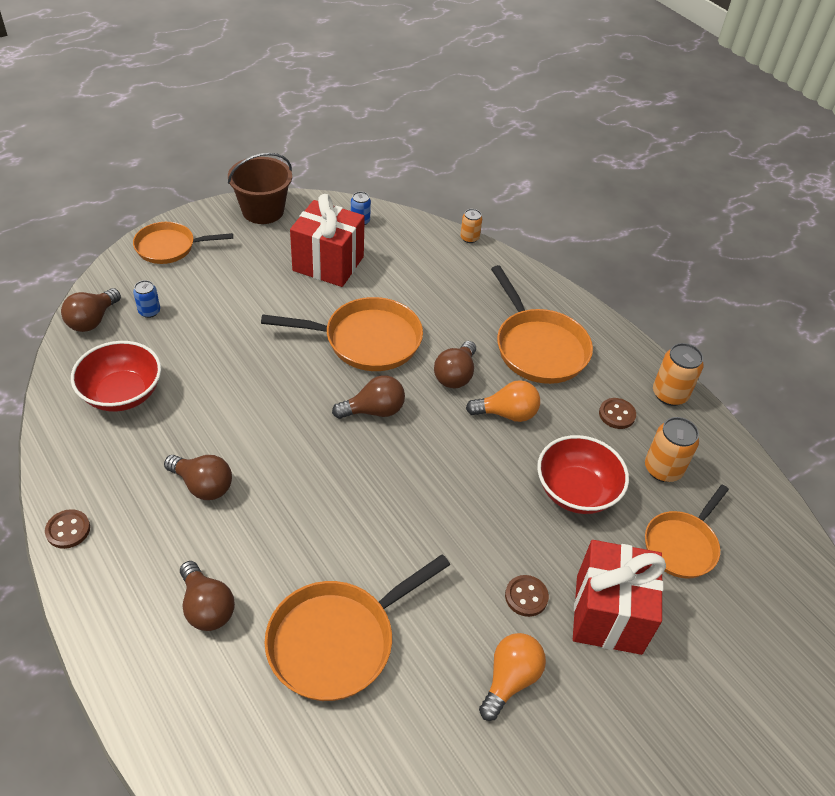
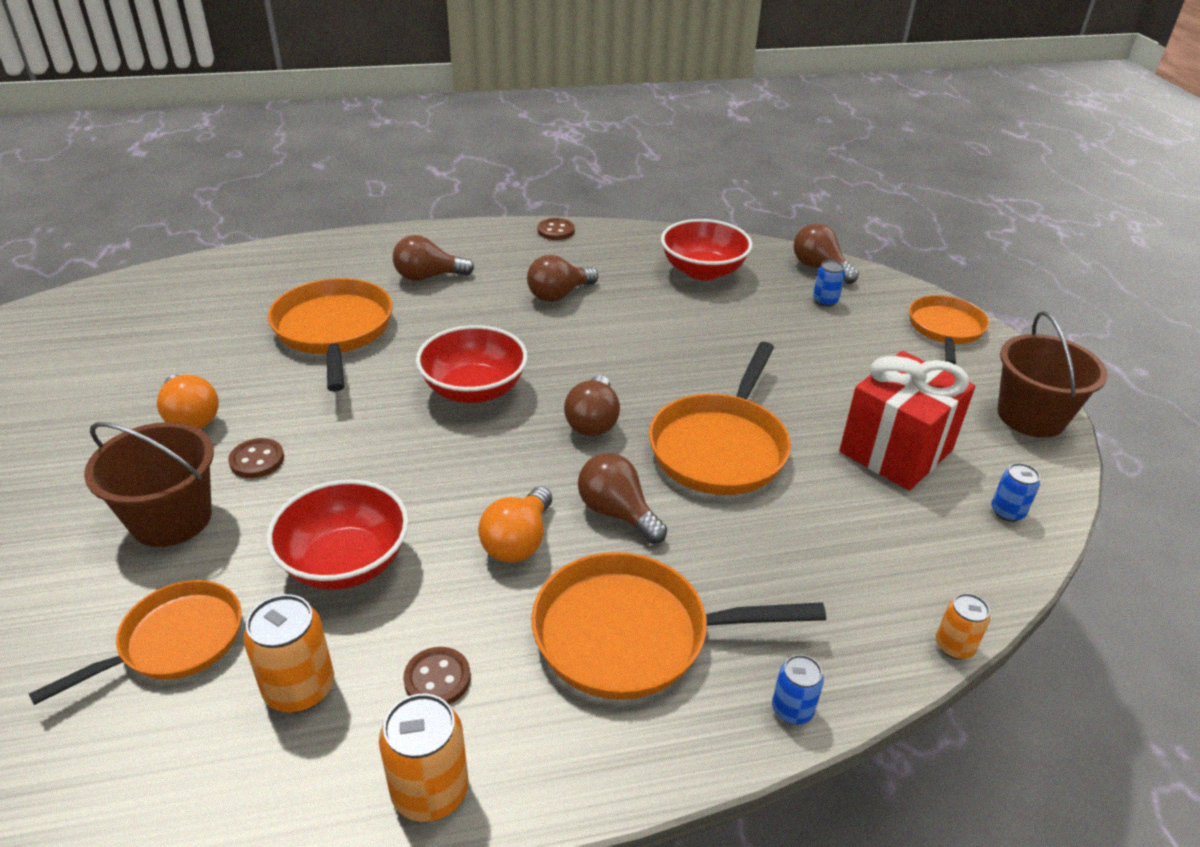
camera: 115 degrees right, 10 degrees down
red gift [573,540,666,655] -> brown bucket [84,422,214,547]
orange pan [645,485,729,579] -> orange pan turned 75 degrees clockwise [29,580,241,705]
none -> red bowl [416,325,528,403]
none -> blue can [772,655,824,725]

